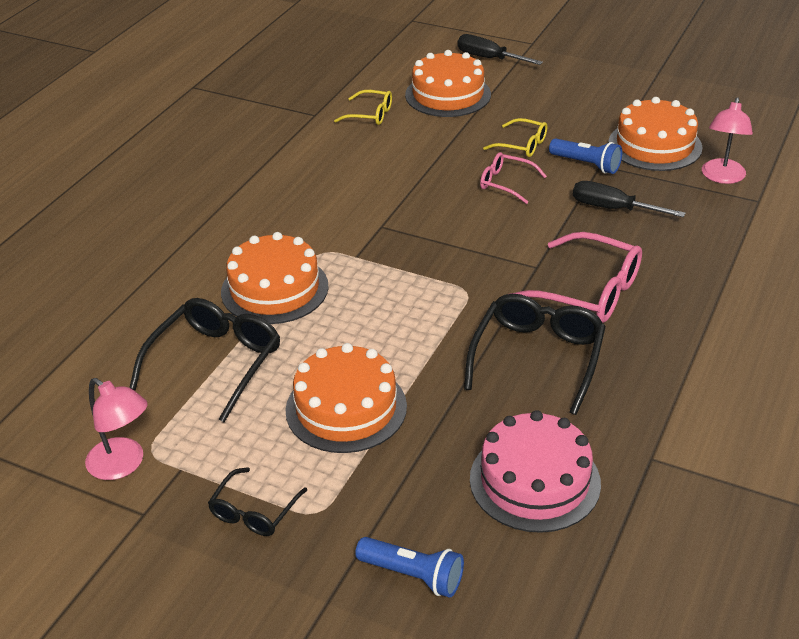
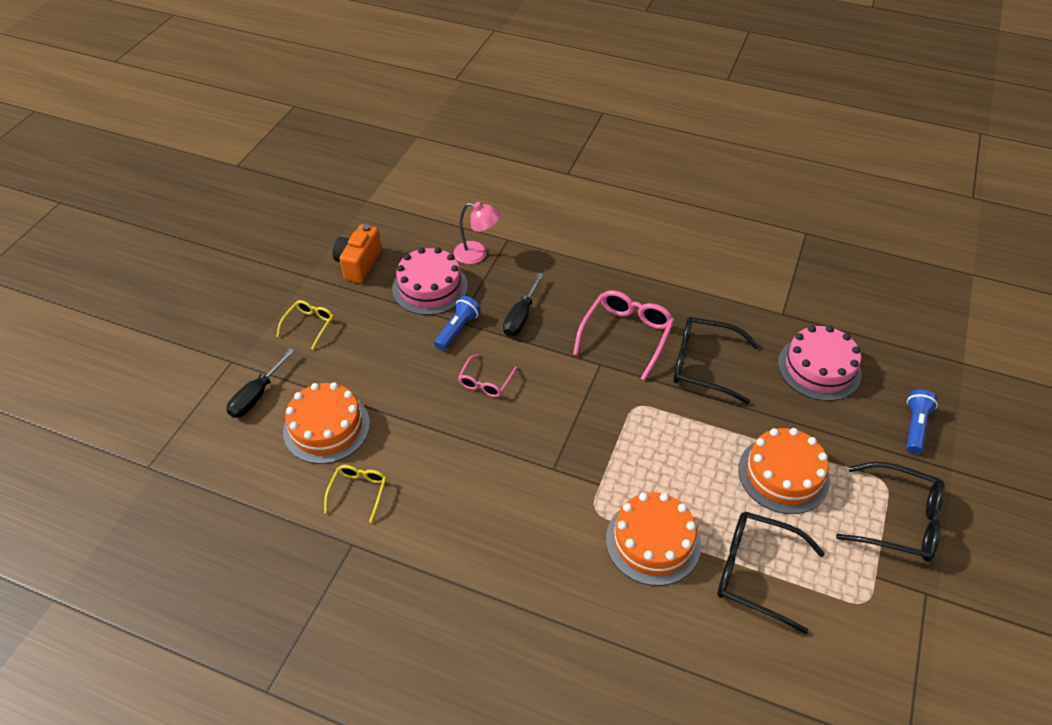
camera: 95 degrees left, 10 degrees up
pink lamp [85,378,148,480] -> none
black glasses [208,467,307,536] -> black glasses [836,462,945,562], size x1.75
yellow glasses [483,118,547,157] -> yellow glasses moved to [276,300,334,350]
orange cake [608,97,703,171] -> pink cake [392,247,468,315]
none -> orange camera [333,224,382,283]

